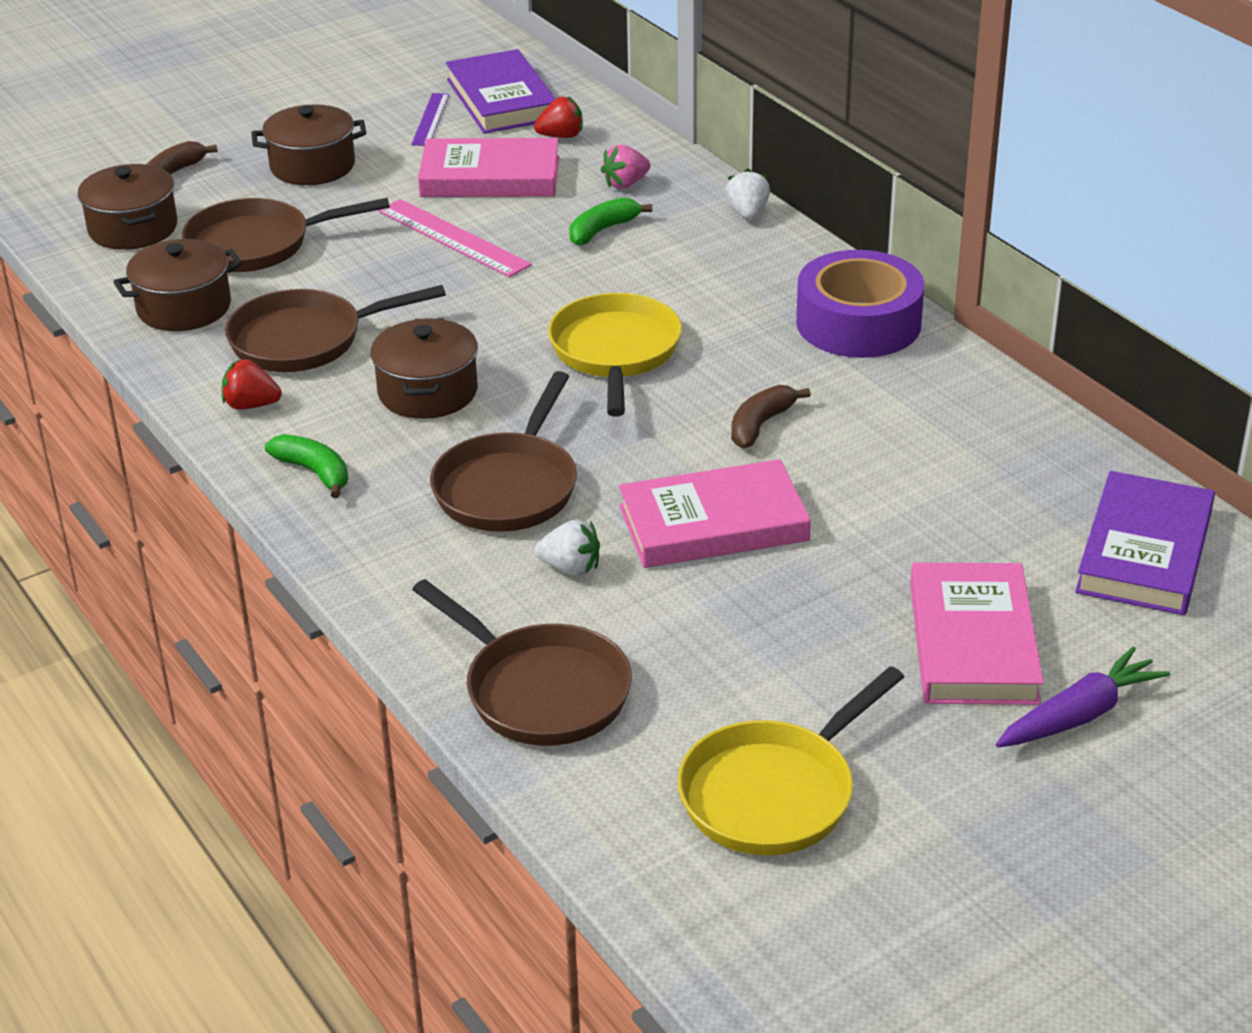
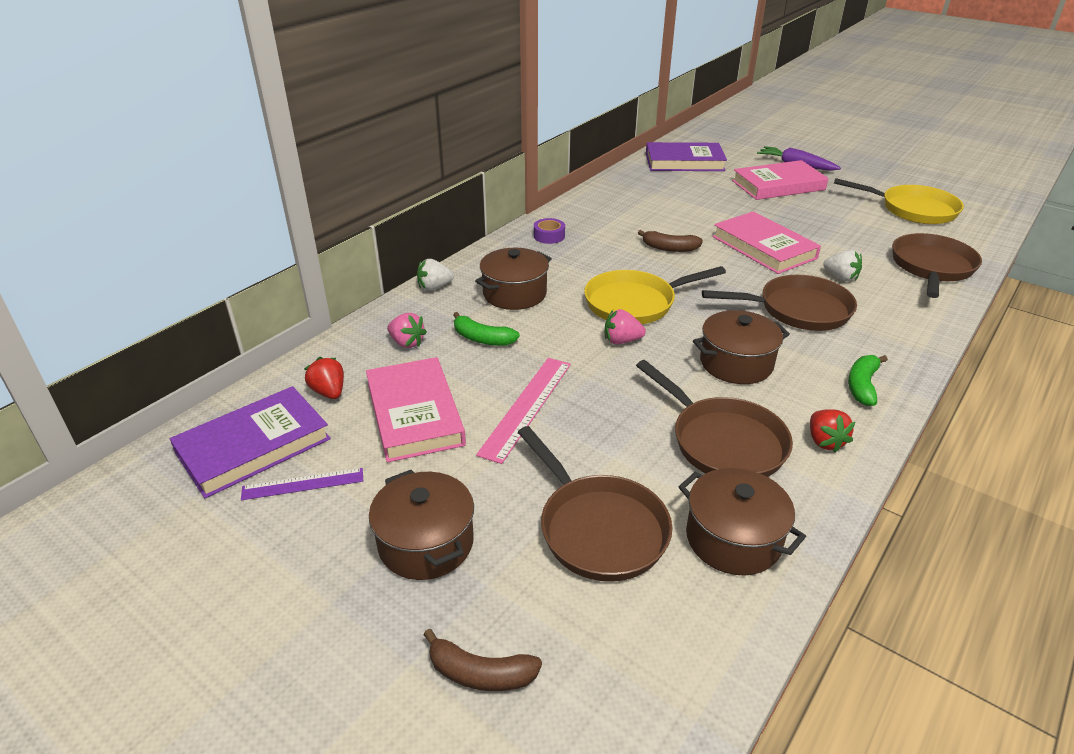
camera: 110 degrees left, 0 degrees up
brown pot [78,164,177,250] -> brown pot moved to [475,248,552,310]
white strawberry [535,519,600,576] -> white strawberry turned 135 degrees clockwise [823,250,862,281]
purple tape [796,250,925,358] -> purple tape [534,218,565,244], size x0.43
none -> pink strawberry [605,309,646,344]

